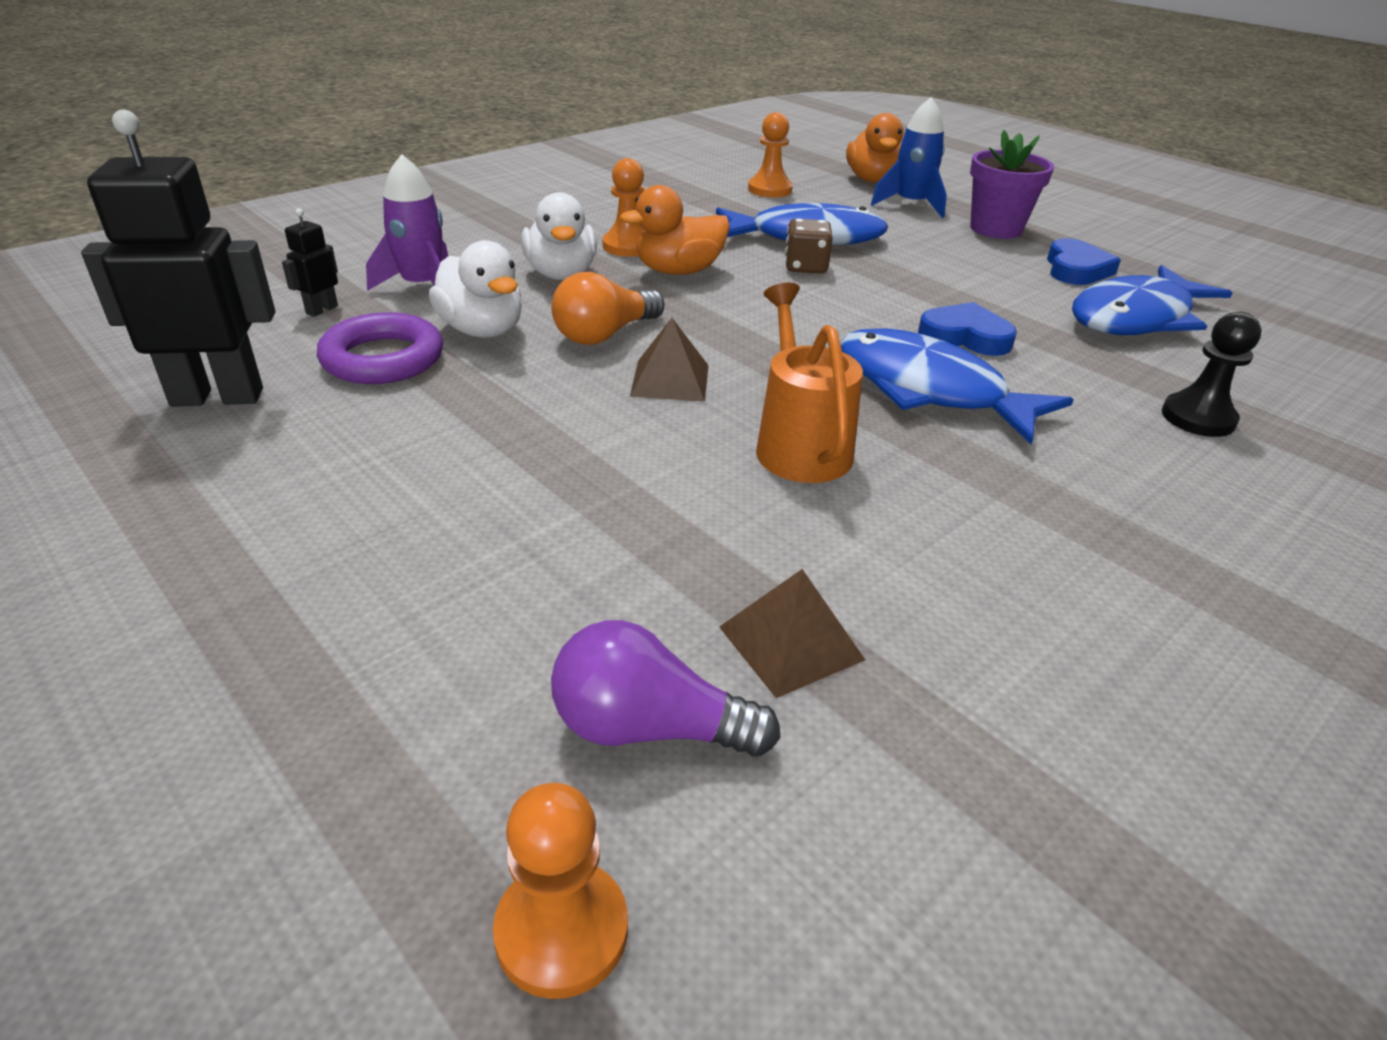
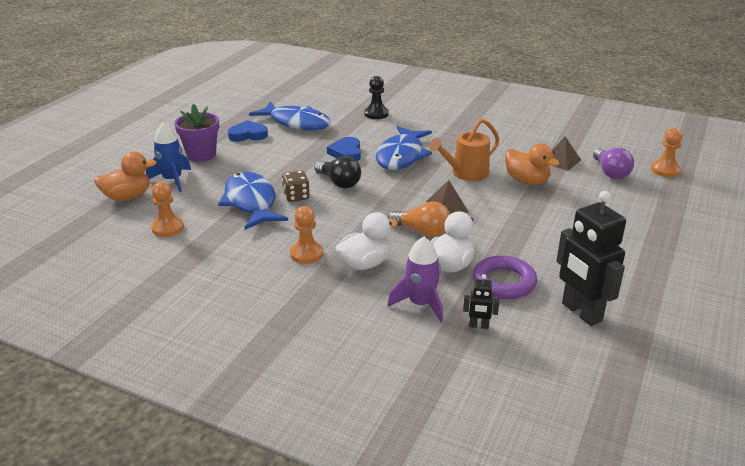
camera: 110 degrees left, 5 degrees down
orange duck [620,185,730,275] -> orange duck moved to [505,143,559,185]
none -> black light bulb [314,156,361,188]

